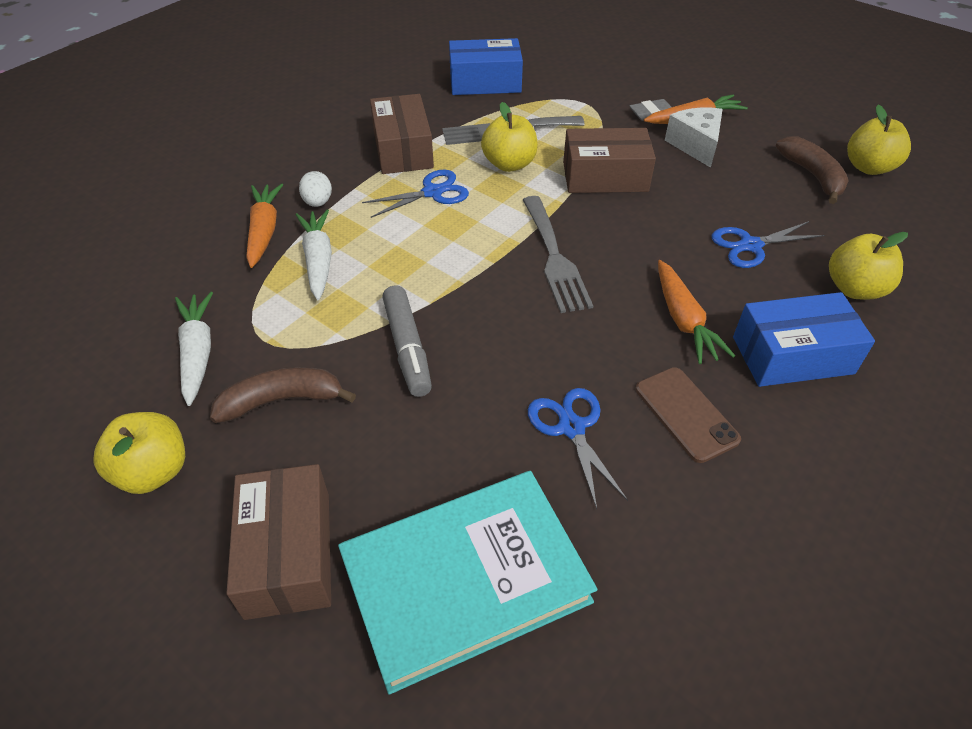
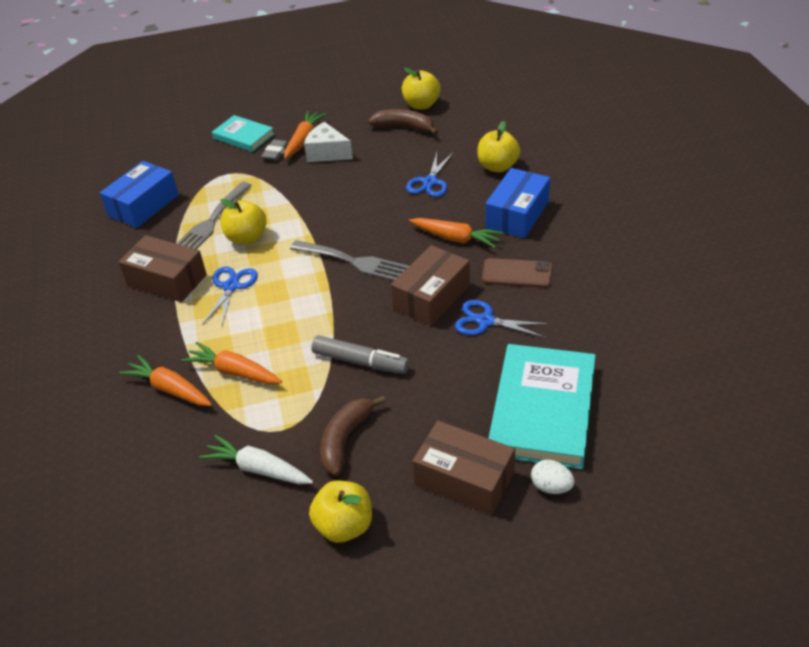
camera: 50 degrees left, 5 degrees down
white carrot [296,209,332,300] -> orange carrot [181,342,282,384]
white egg [299,171,332,207] -> white egg moved to [531,460,575,494]
brown box [563,128,656,193] -> brown box moved to [391,245,470,326]
none -> turquoise book [212,115,274,152]

